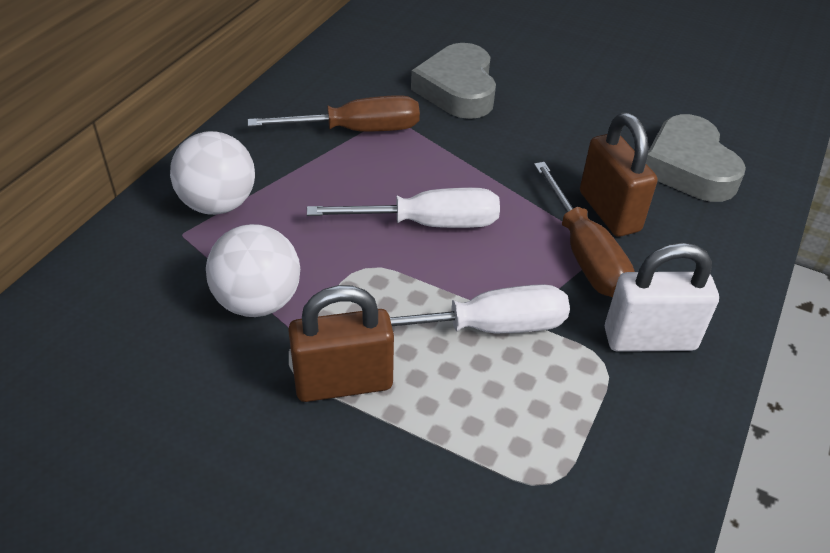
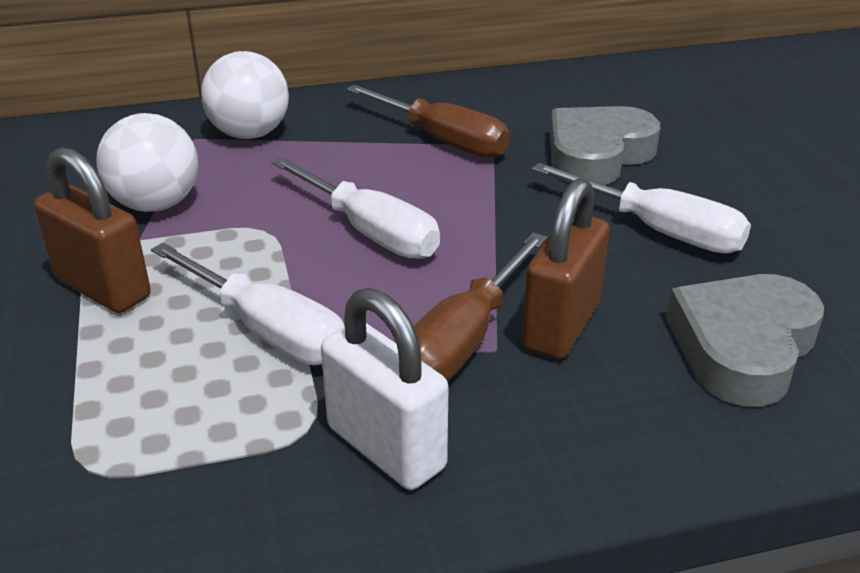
camera: 50 degrees right, 10 degrees down
none -> white screwdriver [532,163,751,254]

